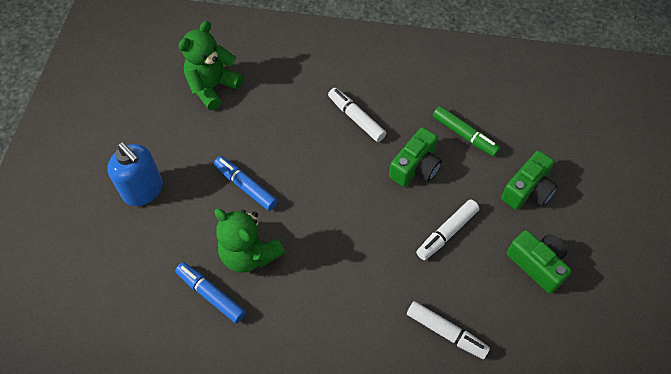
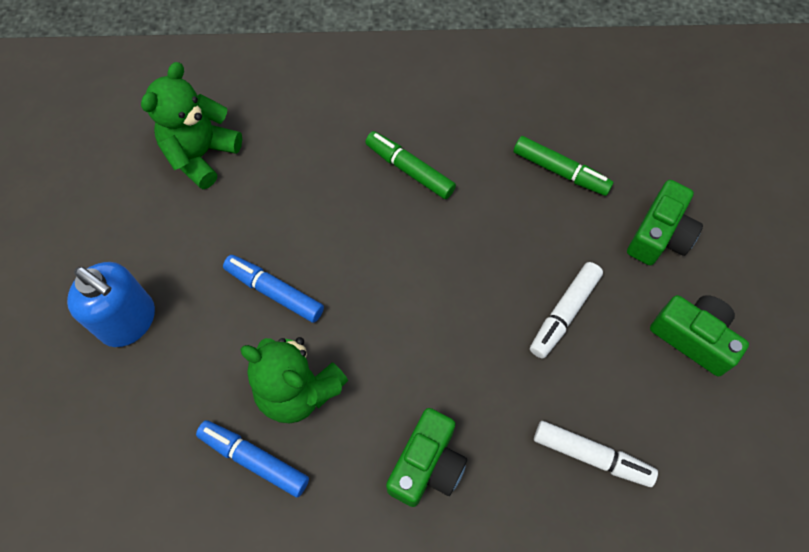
camera: 10 degrees left, 5 degrees up
white marker [328,88,386,142] -> green marker [365,131,456,199]
green camera [389,127,442,187] -> green camera moved to [386,408,467,507]

